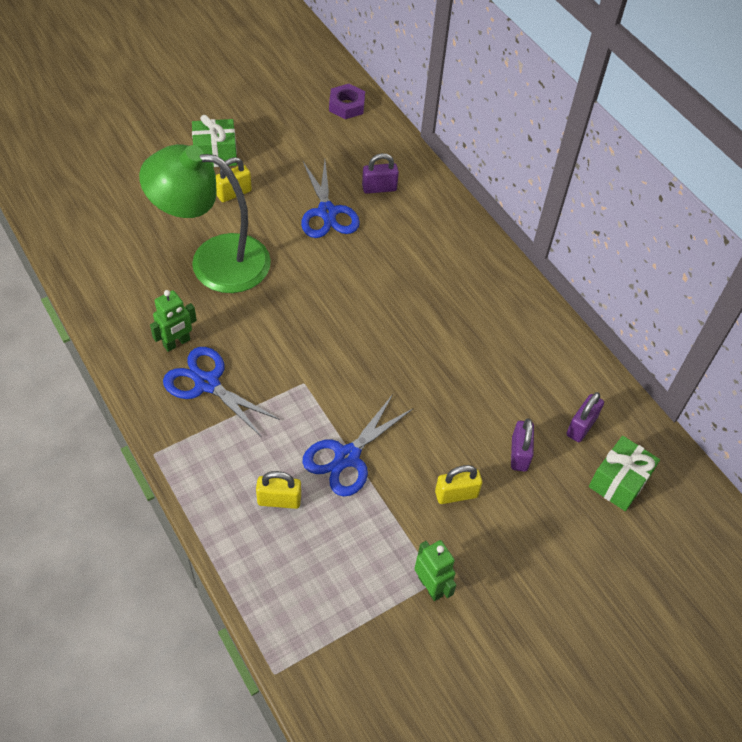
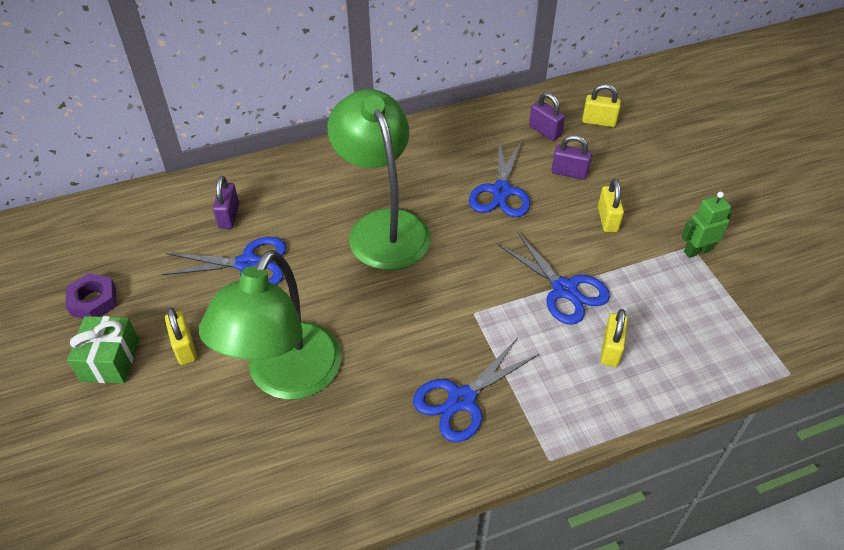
camera: 75 degrees left, 5 degrees down
green robot [150,290,197,352] -> none
purple nut [329,84,365,119] -> purple nut moved to [66,273,117,318]
green gift [589,436,660,511] -> yellow padlock [582,84,621,127]
none -> green lamp [328,89,431,270]
none -> blue scissors [469,140,530,217]

